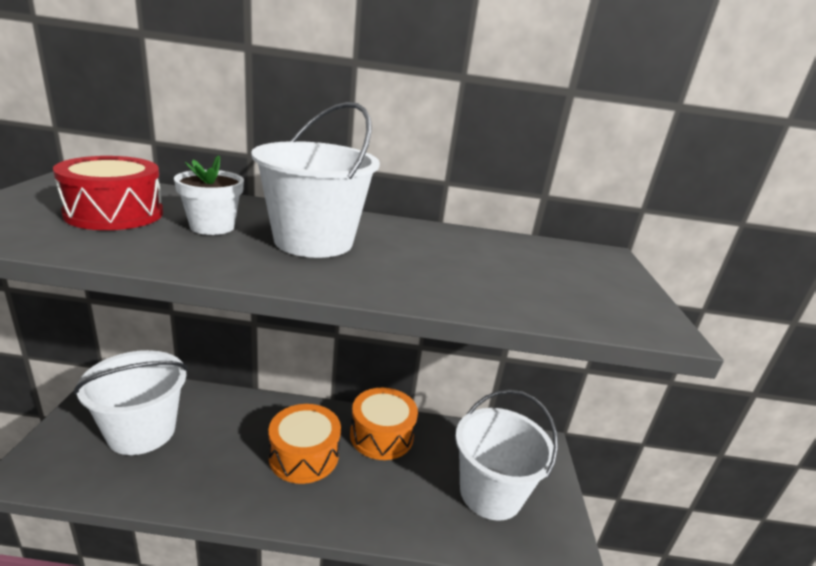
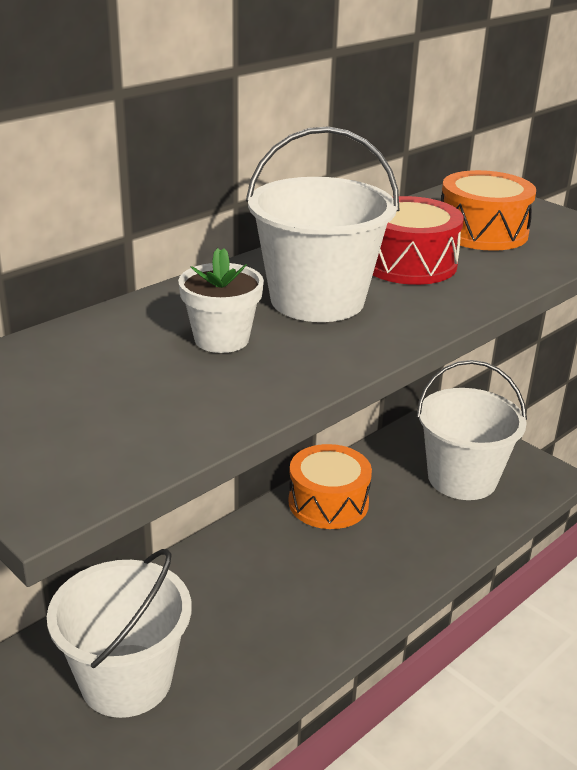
camera: 45 degrees left, 5 degrees up
red drum [53,156,163,230] -> red drum moved to [373,196,464,285]
orange drum [268,404,341,484] -> orange drum moved to [441,170,536,251]

